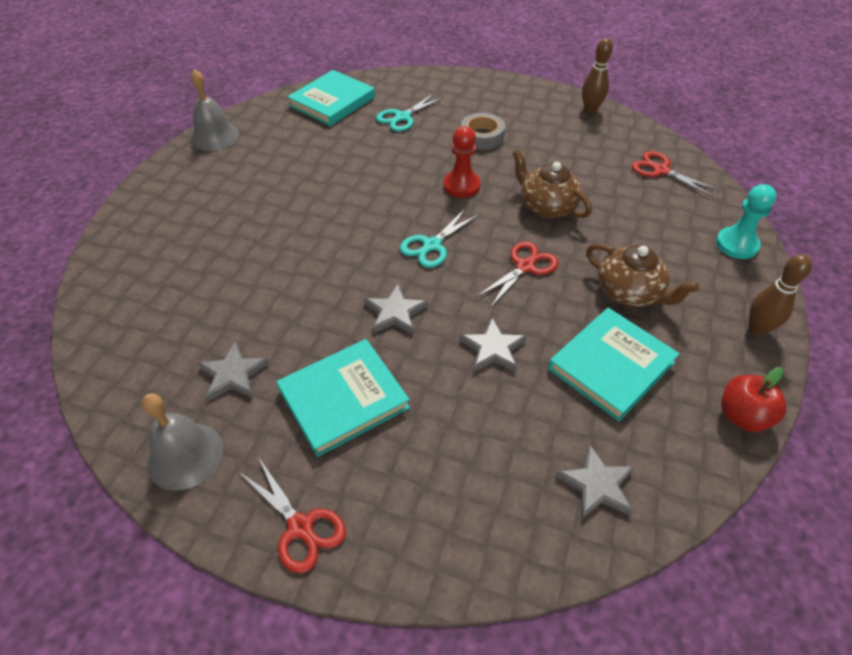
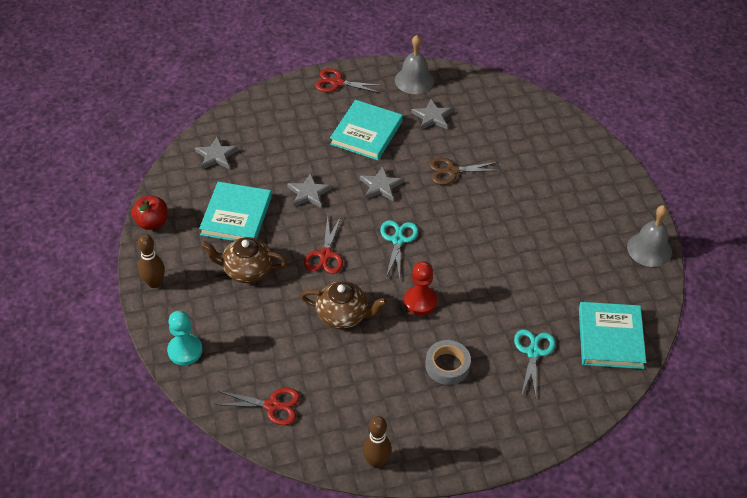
camera: 145 degrees right, 0 degrees up
none -> brown scissors [429,158,501,185]

